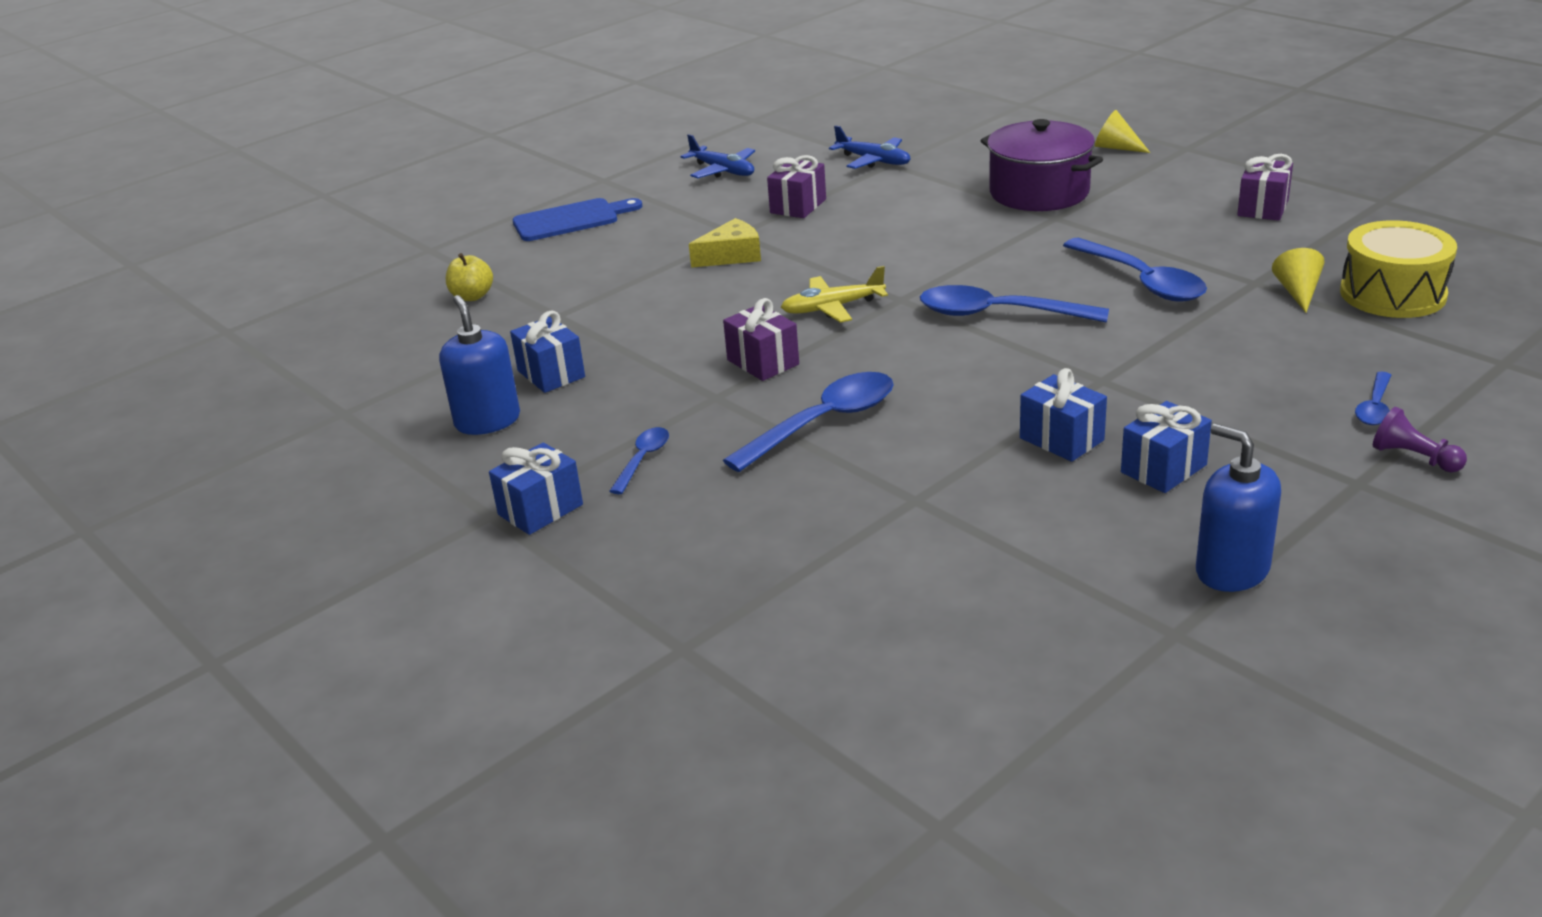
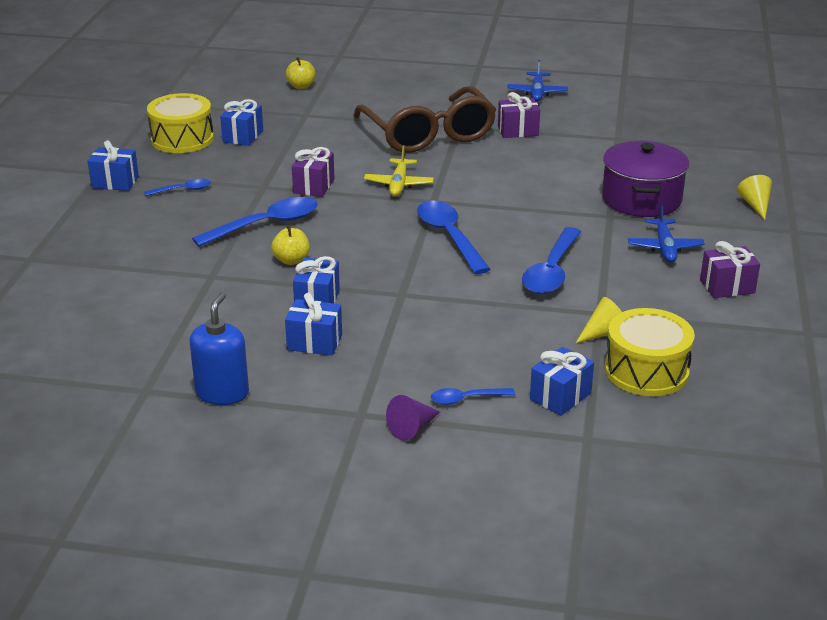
camera: 50 degrees right, 0 degrees up
blue soap dispenser [439,295,520,435] -> yellow drum [147,93,214,153]
blue cutting board [513,198,643,241] -> none
yellow cheese [689,218,761,268] -> brown glasses [353,86,497,153]
blue spoon [723,372,894,472] -> blue spoon turned 45 degrees counterclockwise [192,197,318,247]
yellow plane [781,266,888,323] -> yellow plane turned 120 degrees counterclockwise [364,145,434,196]
blue plane [829,125,911,169] -> blue plane moved to [628,204,705,263]
purple pawn [1373,407,1467,472] -> purple cone [386,395,440,441]
none -> yellow apple [271,225,310,265]
none -> blue gift [530,347,594,416]

